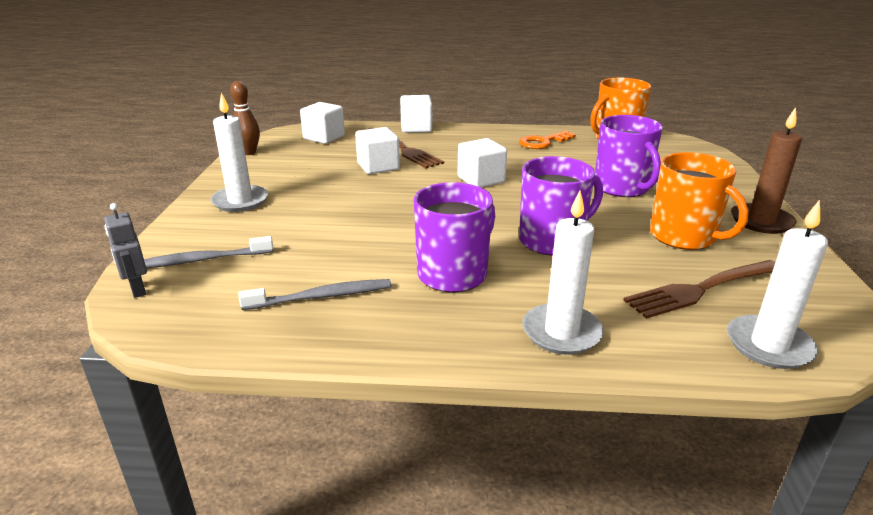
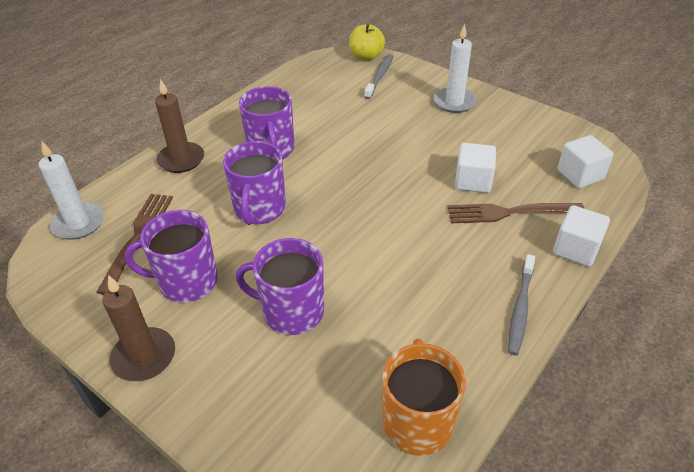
camera: 125 degrees right, 15 degrees up
grey robot [104,203,147,298] -> yellow apple [349,24,385,61]
brown bowling pin [230,81,260,155] -> none
grey toothbrush [239,279,391,310] -> grey toothbrush moved to [508,254,535,355]
white cube [458,138,507,188] -> none
orange key [519,131,576,149] -> none
white candle [522,191,604,355] -> brown candle [155,79,204,173]
orange mug [650,152,749,250] -> purple mug [124,210,218,302]

